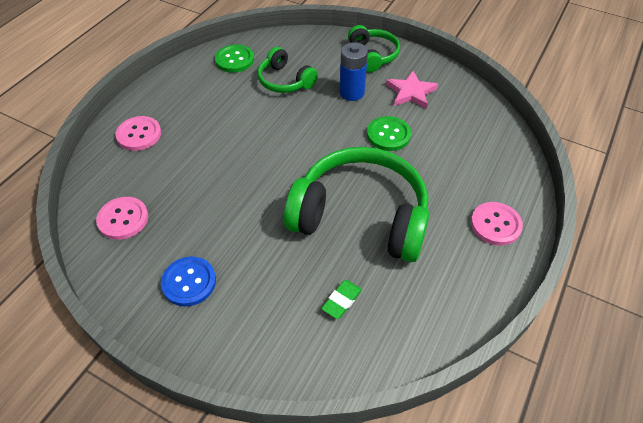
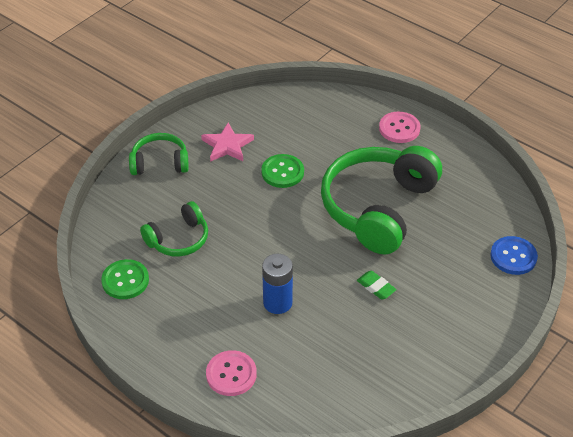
camera: 80 degrees left, 5 degrees down
pink button [96,197,148,240] -> none
blue button [161,256,216,307] -> blue button moved to [490,236,538,275]
green eraser [321,280,362,319] -> green eraser moved to [357,271,397,299]
blue battery [340,42,368,101] -> blue battery moved to [262,254,293,314]

